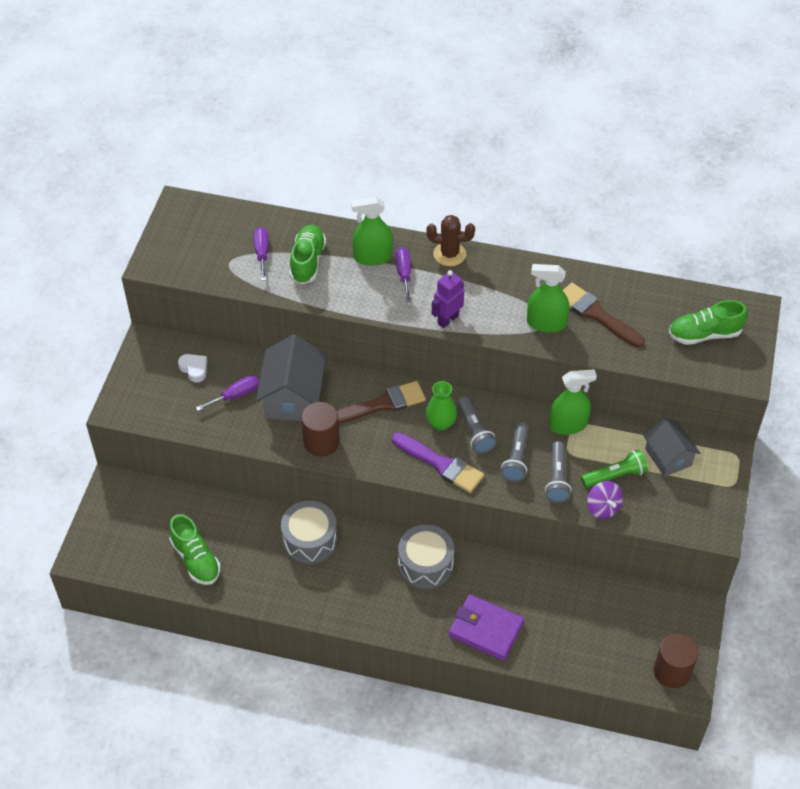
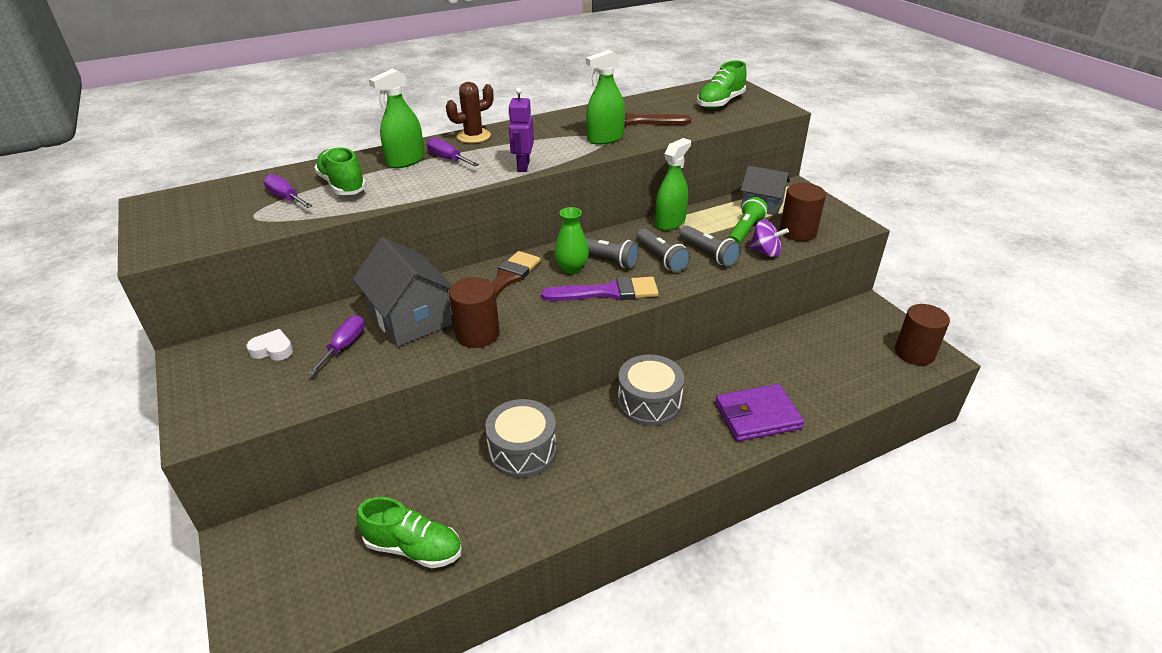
camera: 40 degrees left, 15 degrees down
none -> brown cylinder [780,183,826,241]

